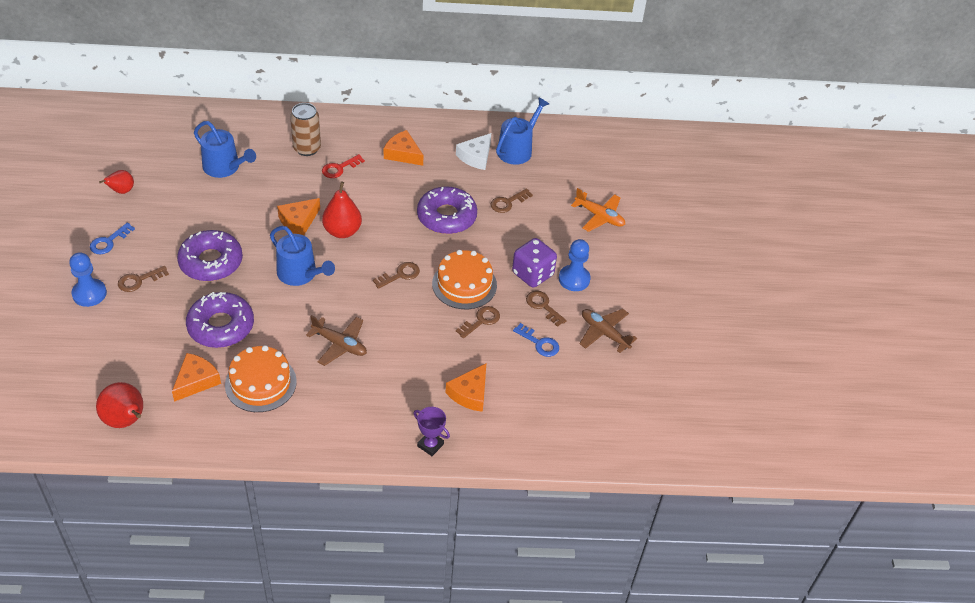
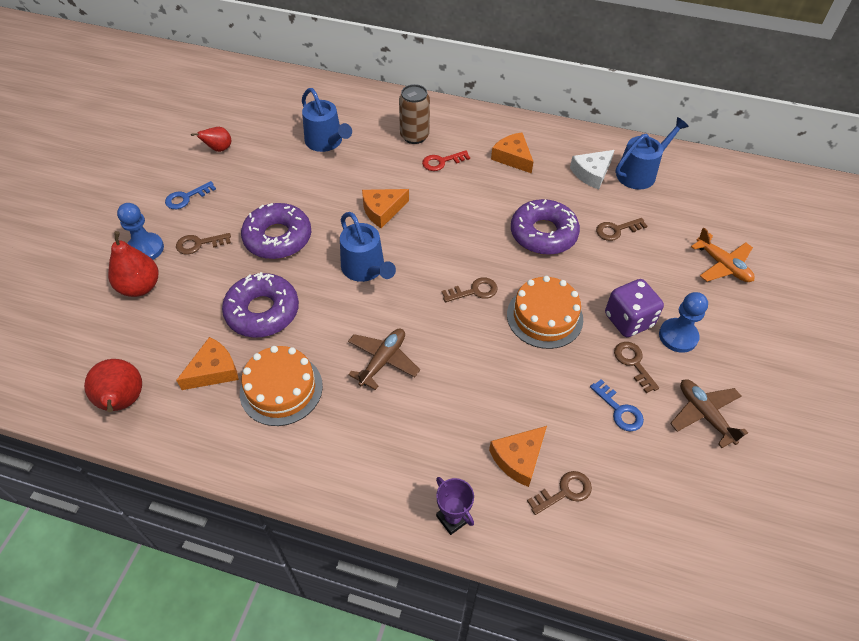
camera: 20 degrees right, 5 degrees up
brown plane [306,315,367,366] -> brown plane turned 105 degrees counterclockwise [348,328,420,390]
red pear [322,181,362,238] -> red pear moved to [108,231,158,297]
brown key [456,306,500,338] -> brown key moved to [527,471,592,515]

